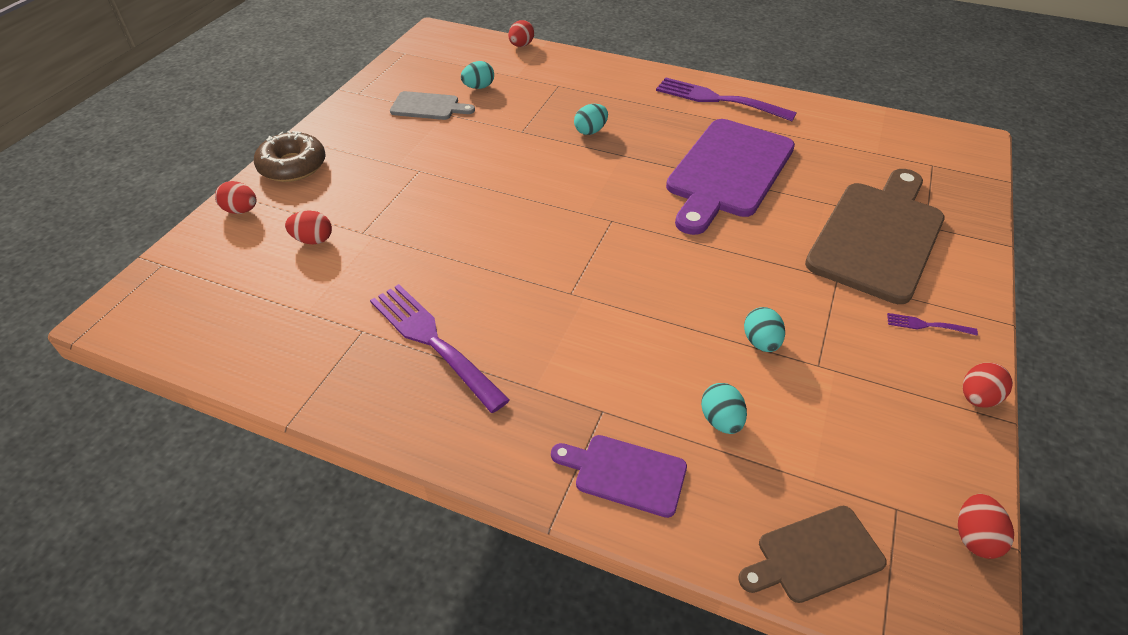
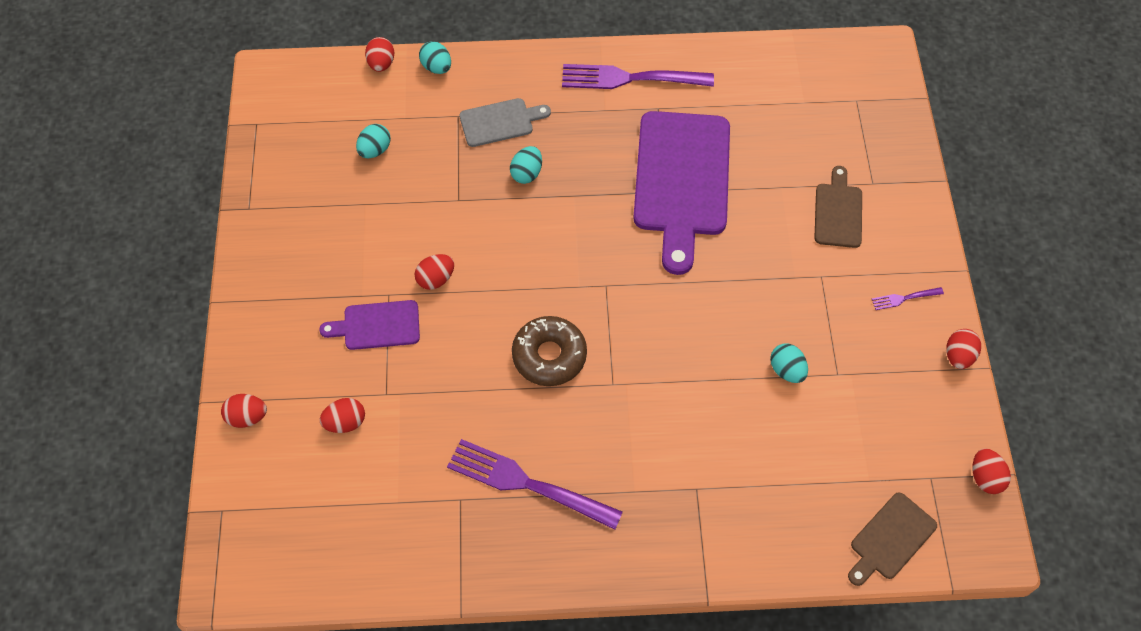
camera: 25 degrees left, 15 degrees up
brown donut [254,131,326,182] -> brown donut moved to [512,316,587,386]
grey cutting board [390,91,475,120] -> grey cutting board moved to [459,98,551,147]
purple cutting board [551,435,687,518] -> purple cutting board moved to [319,300,420,350]
turquoise egg [701,383,747,434] -> turquoise egg moved to [419,41,451,74]
brown cutting board [805,169,945,304] -> brown cutting board [815,166,862,248], size x0.49
none -> red egg [415,254,454,290]

